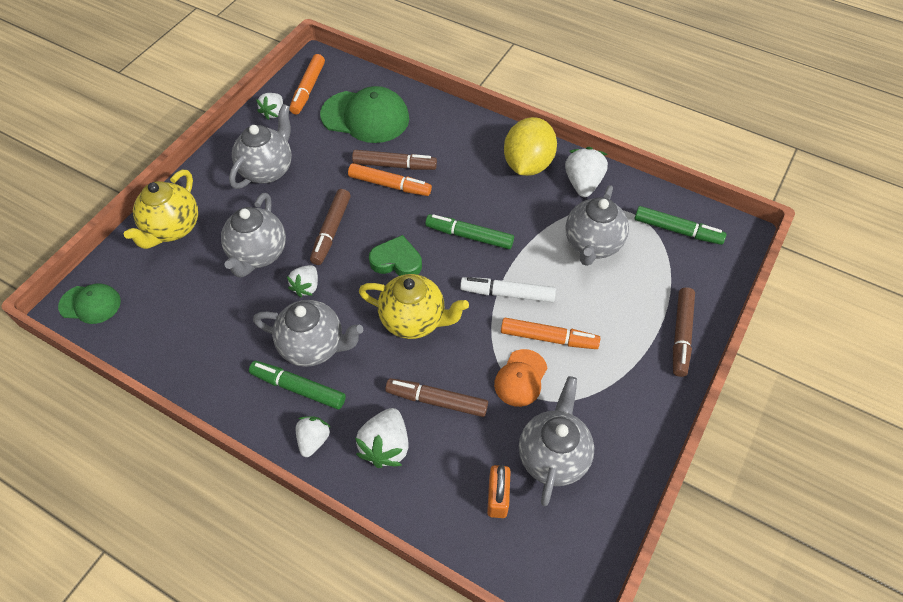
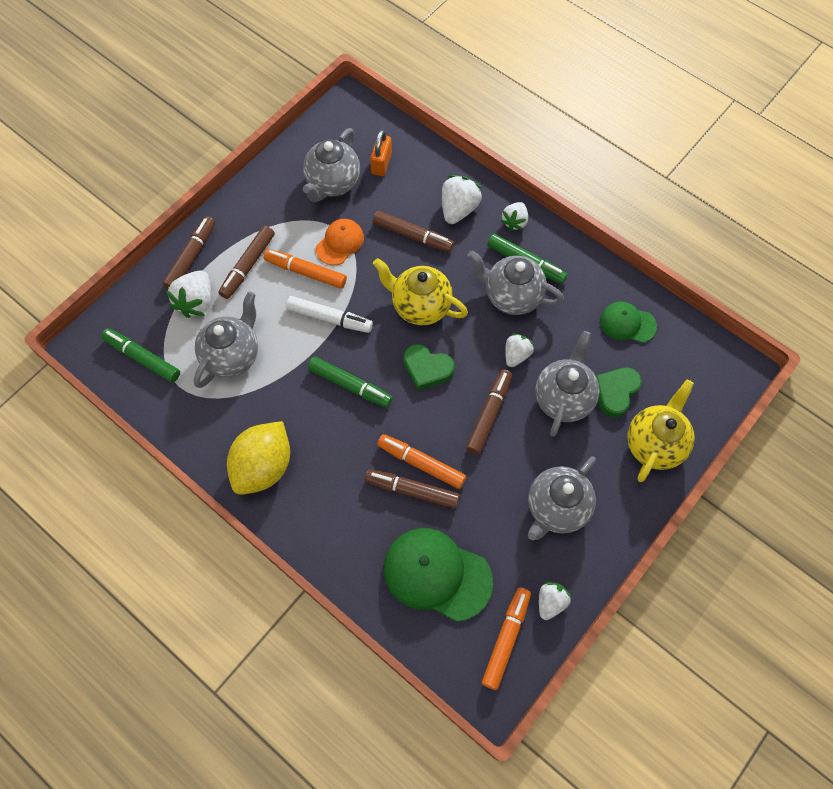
camera: 170 degrees left, 10 degrees up
green cap [58,283,121,324] -> green cap moved to [600,302,657,343]
white strawberry [565,147,608,197] -> white strawberry moved to [166,270,211,318]
none -> brown marker [218,226,275,299]
none -> green heart [596,368,642,417]

